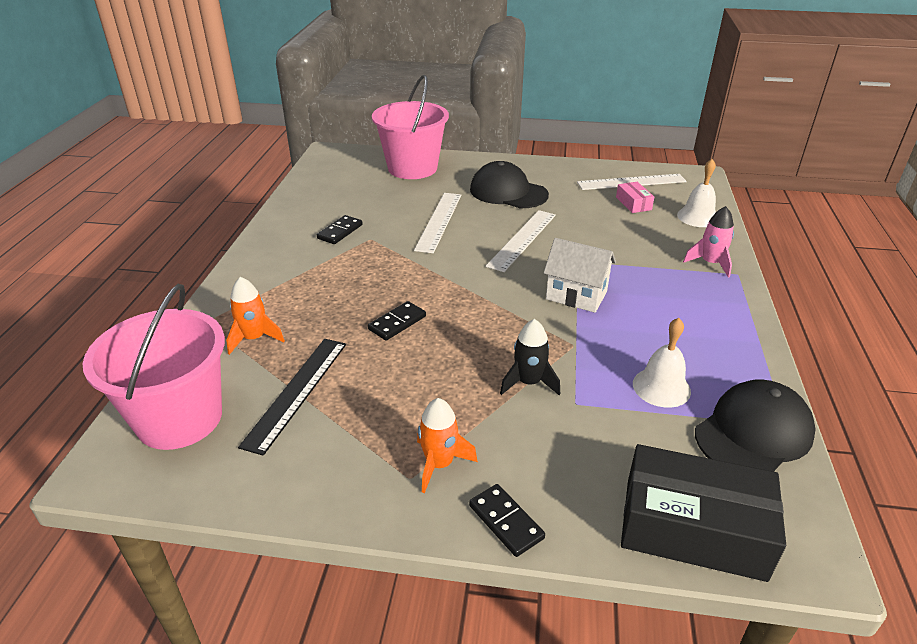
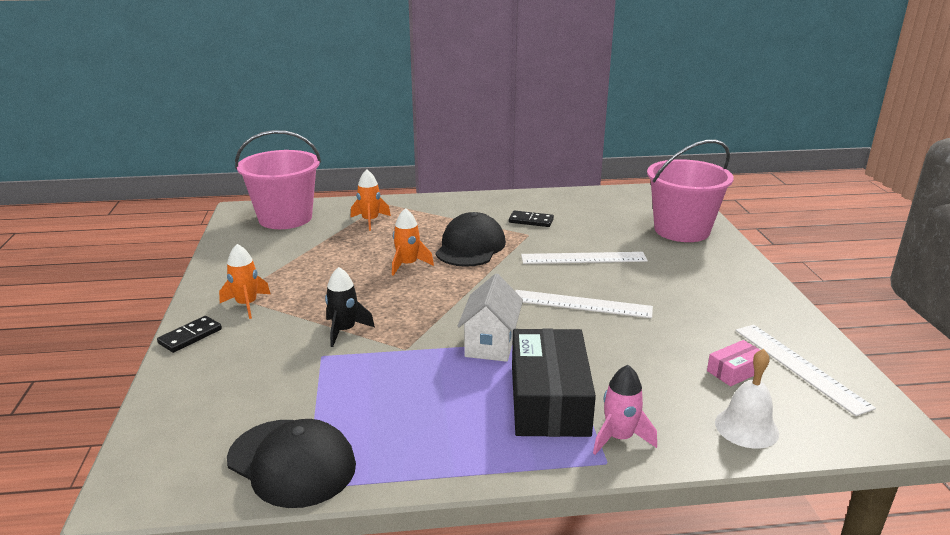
camera: 75 degrees right, 10 degrees down
black ruler [238,339,346,456] -> none
black domino [368,301,426,341] -> orange rocket [392,208,434,276]
black cap [470,161,549,208] -> black cap moved to [436,212,506,267]
black box [621,444,786,582] -> black box moved to [512,328,596,437]
white bell [633,318,691,408] -> none

